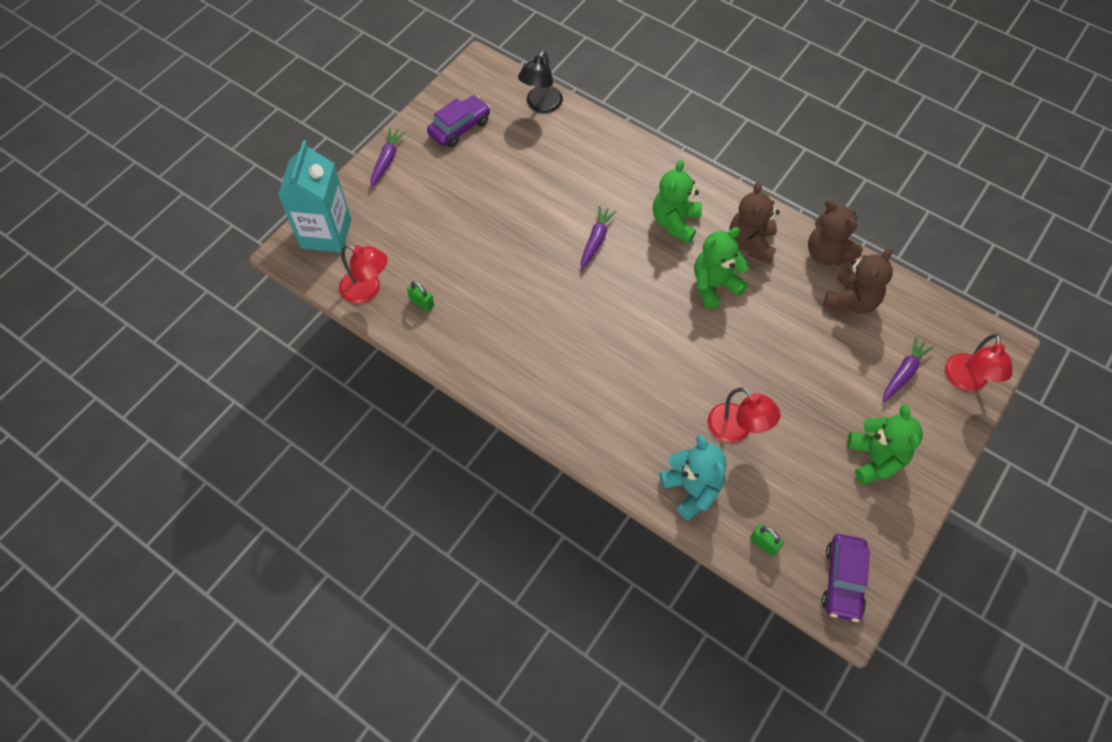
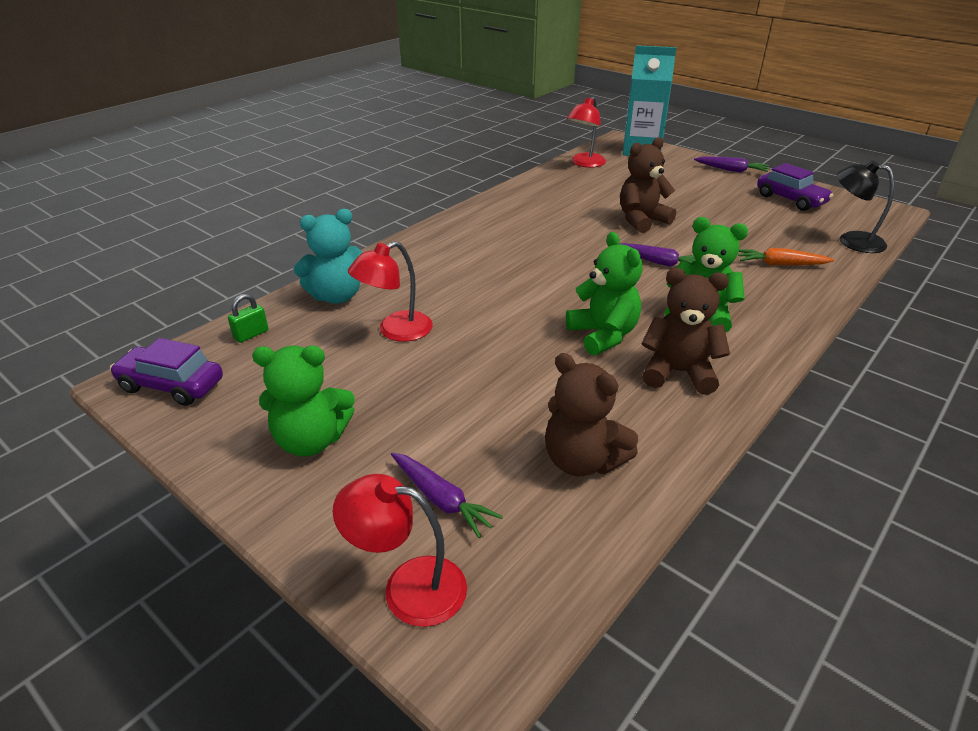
camera: 95 degrees right, 25 degrees down
green padlock [407,281,434,312] -> none
brown teddy bear [808,199,863,265] -> brown teddy bear moved to [620,137,676,233]
none -> orange carrot [738,248,834,265]

